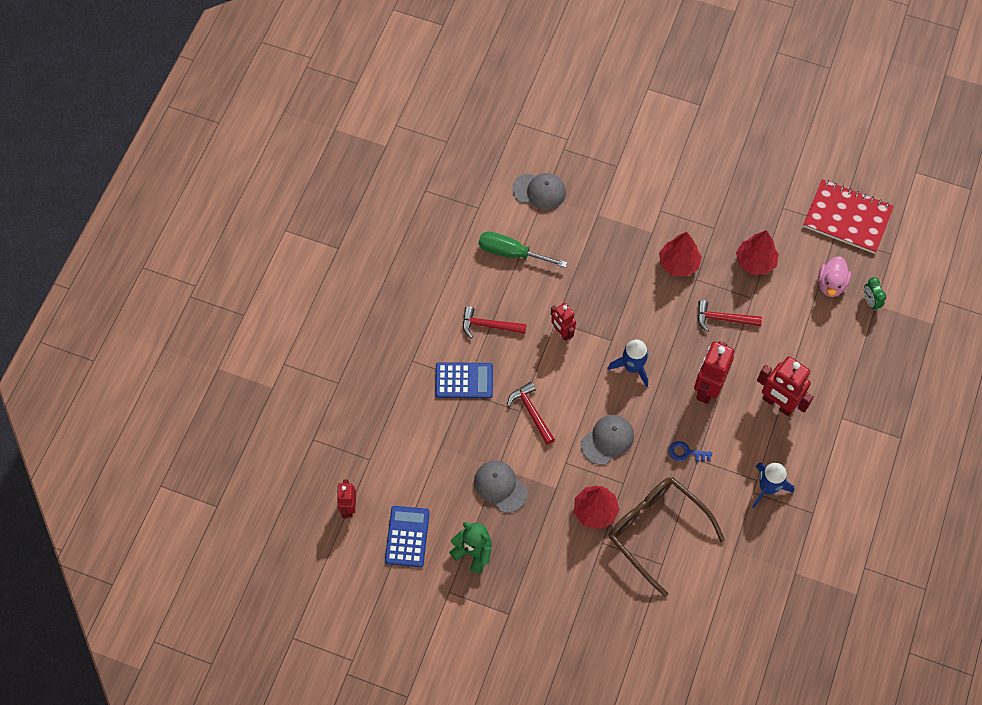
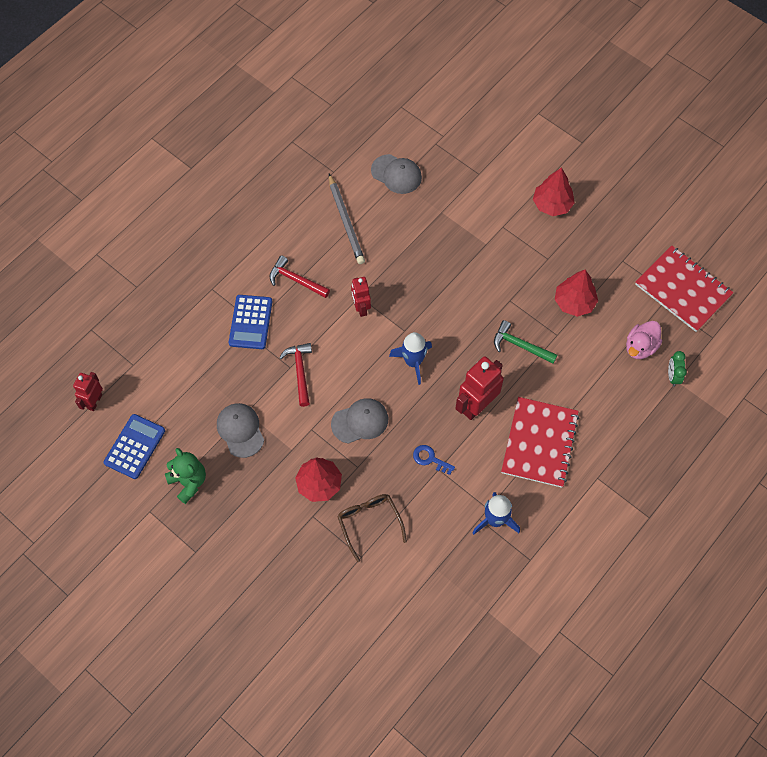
camera: 20 degrees right, 0 degrees up
blue calculator [435,362,493,398] -> blue calculator turned 75 degrees clockwise [229,295,272,349]
green screwdriver [479,232,567,268] -> grey pencil [329,174,365,264]
brown glasses [609,477,725,597] -> brown glasses [337,494,407,562], size x0.60
red tree [659,232,702,277] -> red tree moved to [533,167,575,216]
red hammer [698,300,762,332] -> green hammer [494,320,557,364]
red robot [757,356,813,416] -> red notebook [501,397,579,488]

